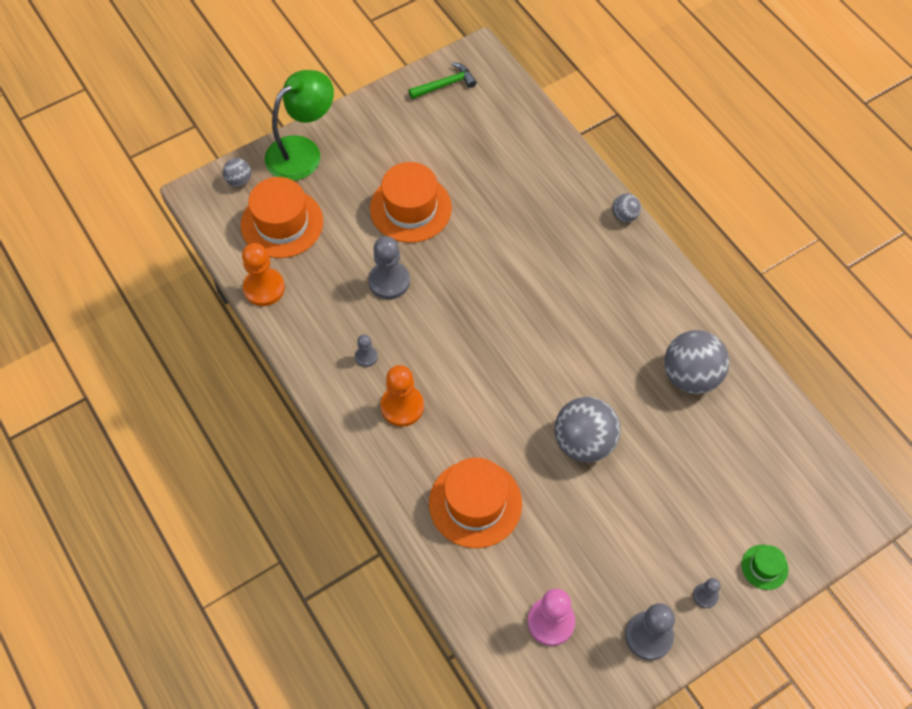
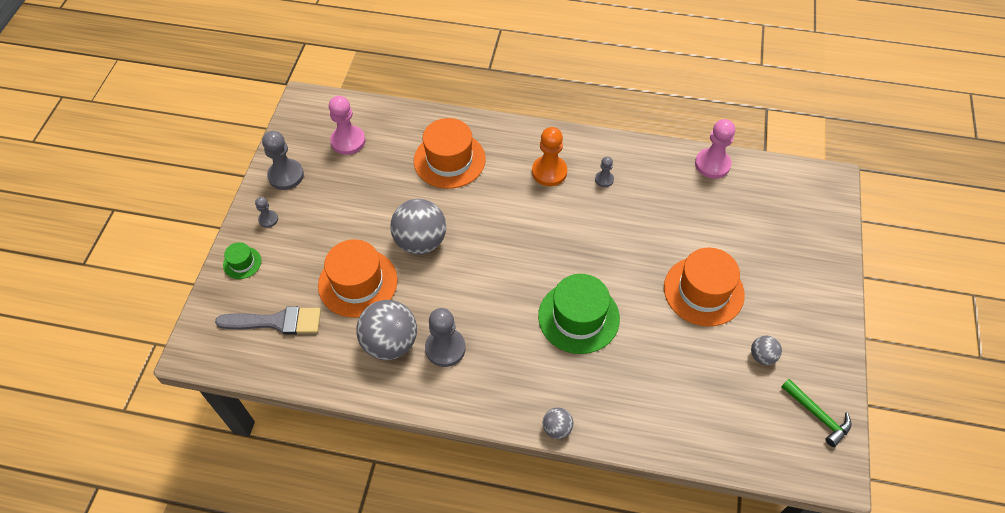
camera: 135 degrees right, 5 degrees down
grey ball [223,158,251,187] -> grey ball moved to [751,335,782,365]
orange hat [241,177,323,258] -> orange hat moved to [318,239,398,318]
orange pawn [242,243,285,306] -> pink pawn [695,119,735,179]
green lamp [265,70,334,181] -> none
grey pawn [369,236,410,299] -> grey pawn moved to [425,308,466,367]
green hammer [408,62,477,99] -> green hammer turned 60 degrees counterclockwise [781,379,851,447]
none -> grey brush [215,306,321,335]
none -> green hat [538,274,620,354]

